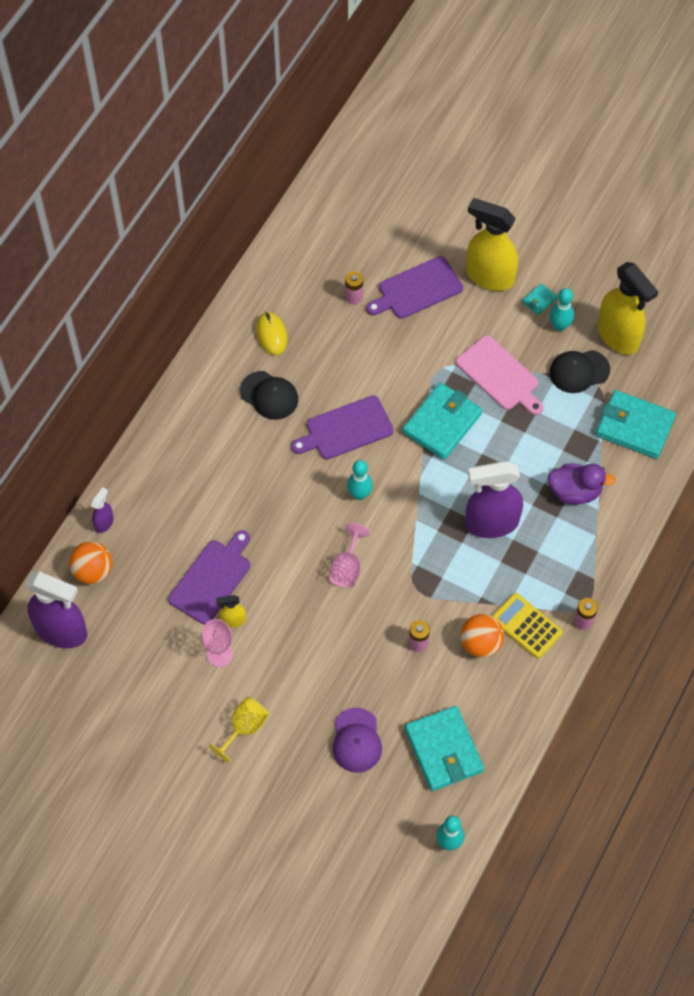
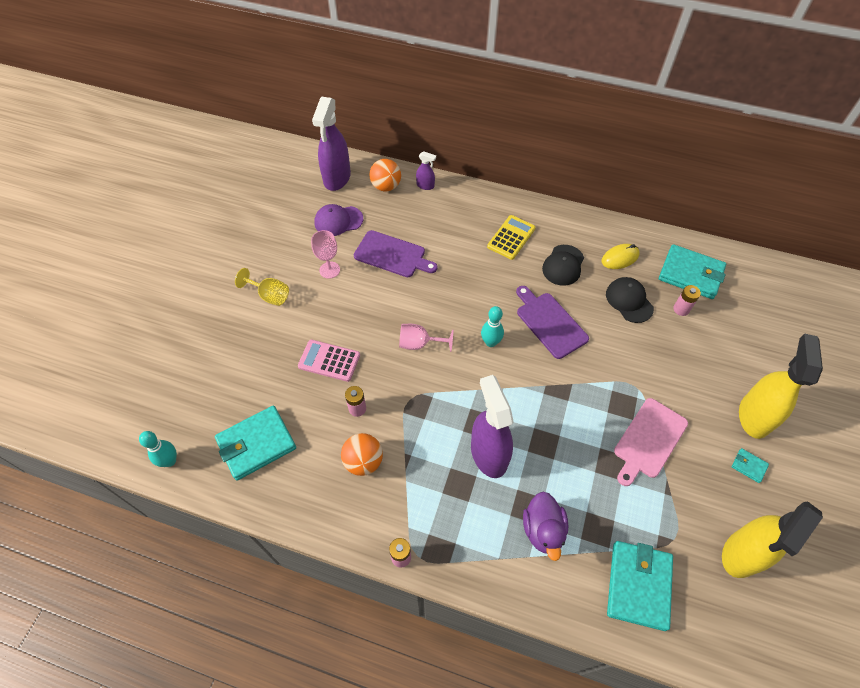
camera: 80 degrees right, 5 degrees down
yellow spray bottle [216,595,246,628] -> none
purple cap [332,708,382,773] -> purple cap moved to [314,204,363,236]
purple cutting board [366,256,463,319] -> none
turquoise wallet [402,383,482,460] -> turquoise wallet moved to [659,244,726,299]
yellow calculator [492,593,563,659] -> yellow calculator moved to [487,215,536,260]
black cap [549,350,610,393] -> black cap moved to [606,277,654,323]
turquoise bowling pin [550,288,574,331] -> none
none -> pink calculator [298,340,360,382]

